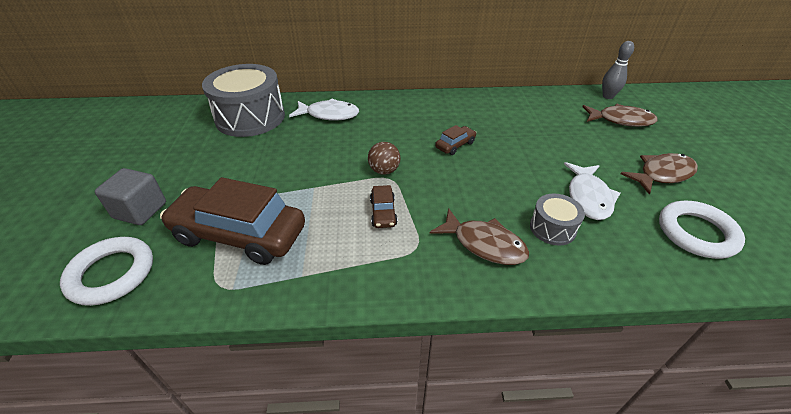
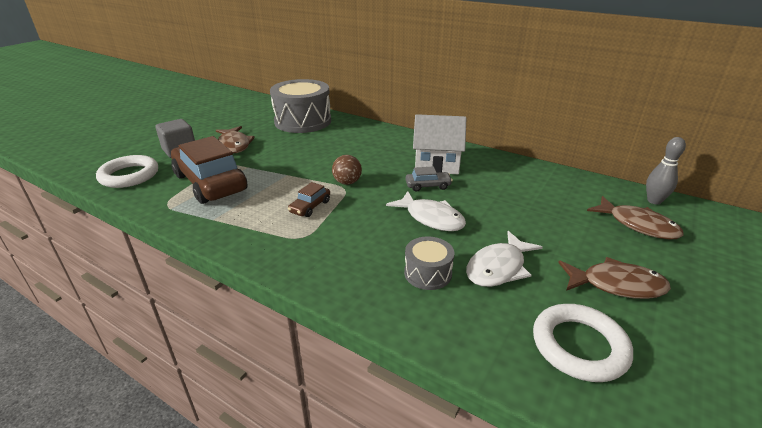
camera: 35 degrees right, 10 degrees down
white fish [289,98,359,121] -> white fish moved to [386,191,466,231]
brown fish [430,208,529,265] -> brown fish moved to [216,126,255,153]
brown car [435,125,476,155] -> grey car [405,166,453,192]
none -> white house [413,114,466,174]

